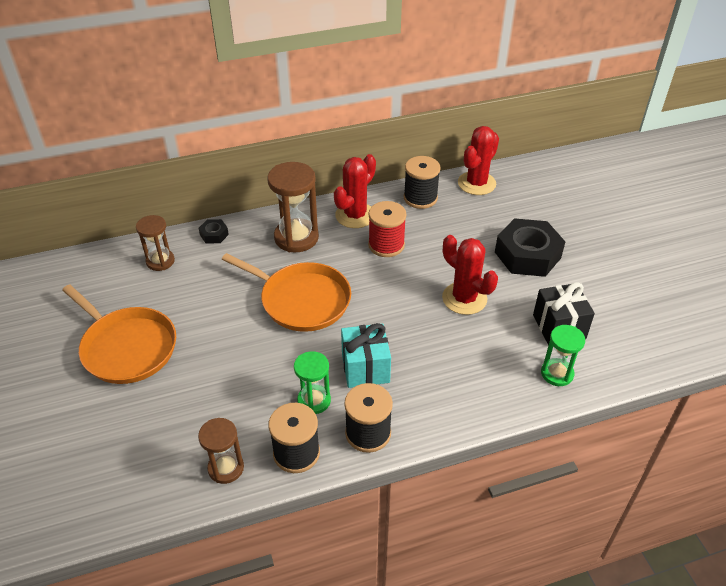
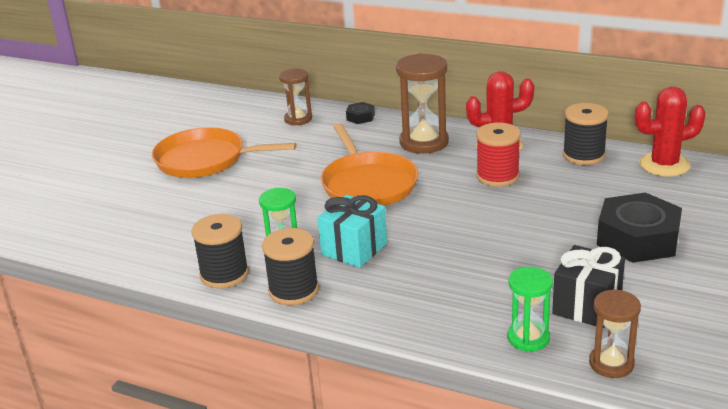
camera: 45 degrees right, 15 degrees down
orange pan [62,284,176,384] -> orange pan turned 105 degrees clockwise [152,127,296,178]
brown hourglass [198,418,244,484] -> brown hourglass moved to [589,289,641,378]
red cactus [442,235,498,315] -> none

